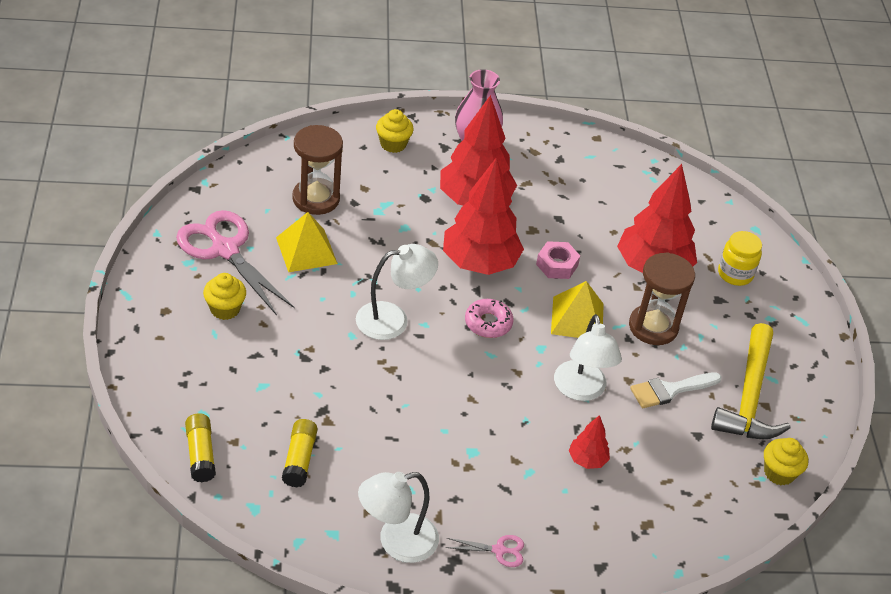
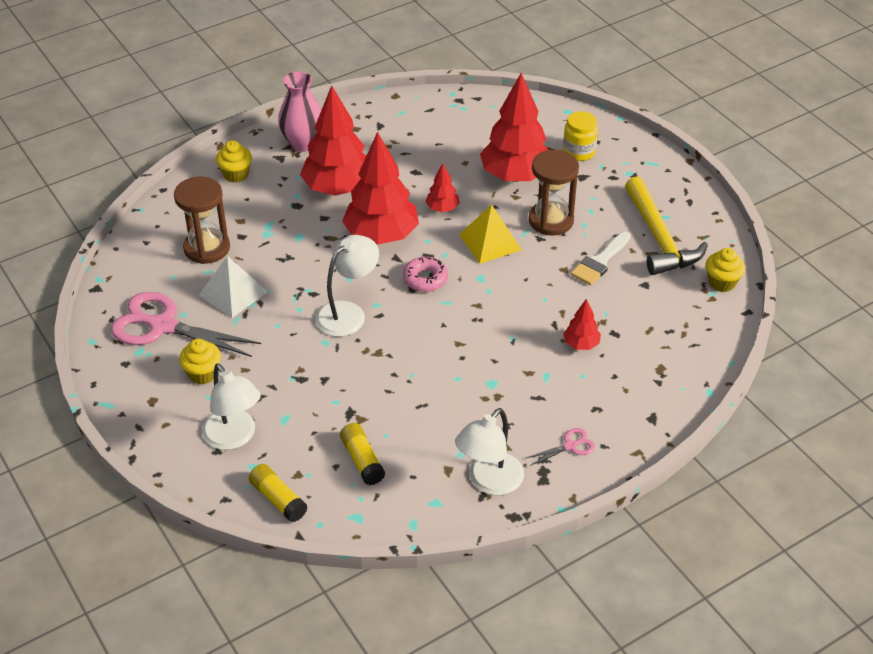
camera: 25 degrees left, 0 degrees up
yellow pyramid [276,212,338,272] -> white pyramid [199,256,267,318]
pink nut [536,241,580,279] -> red tree [425,163,459,212]
white lamp [554,314,622,401] -> white lamp moved to [202,363,261,450]

